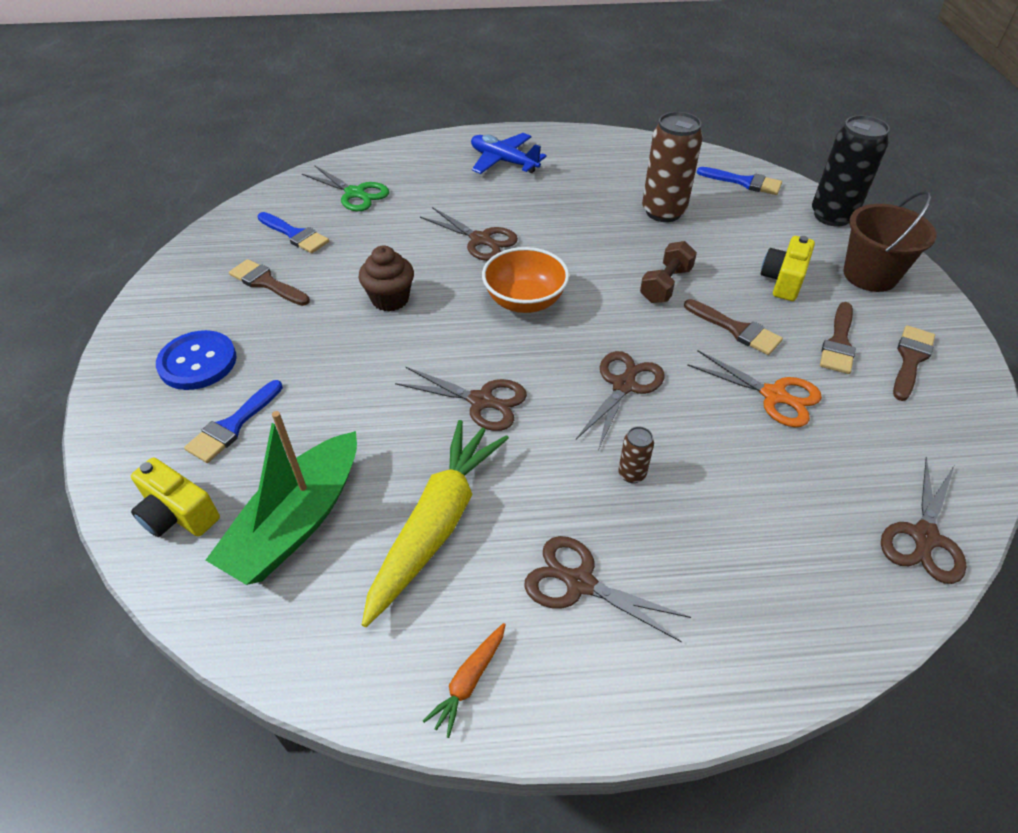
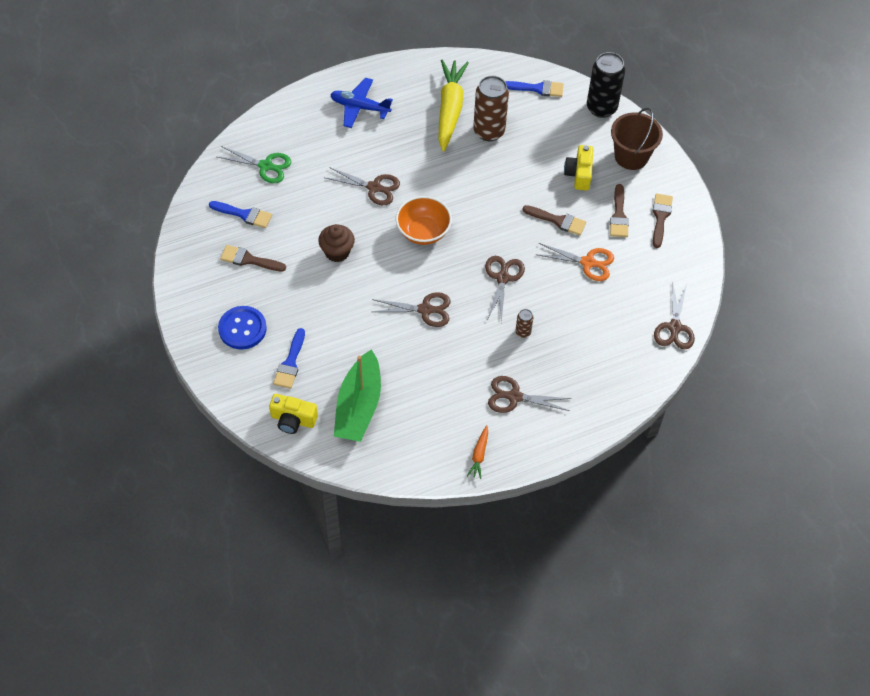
camera: 20 degrees left, 10 degrees up
yellow carrot [362,420,509,627] -> yellow carrot moved to [439,59,469,152]
brown dumbbell [640,241,697,303] -> none

